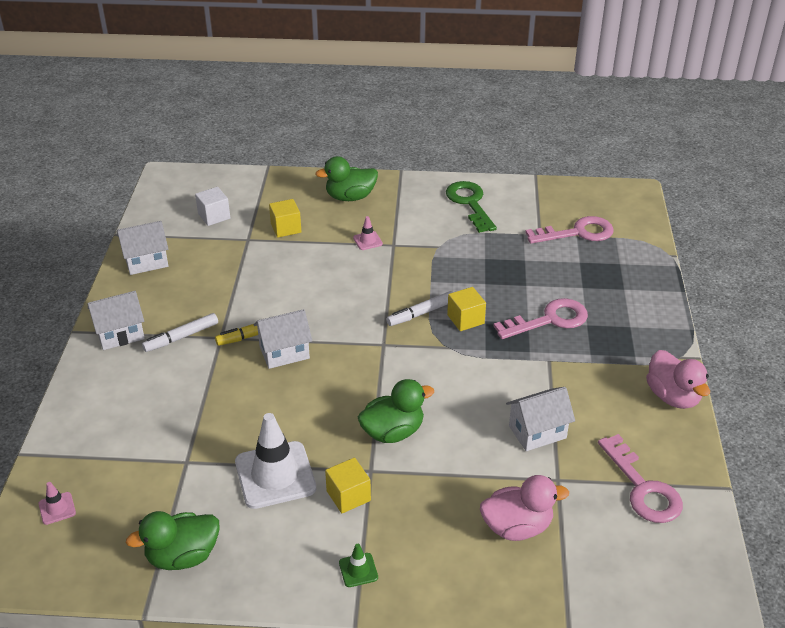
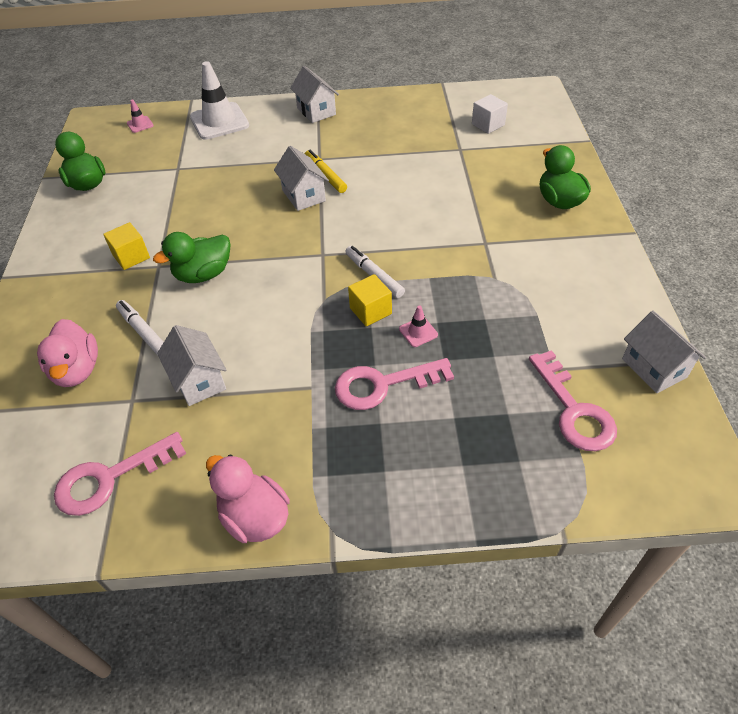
camera: 85 degrees right, 10 degrees up
white house [117,221,168,275] -> white house moved to [622,311,706,393]
white marker [142,313,218,352] -> white marker moved to [116,300,164,356]
white traffic cone [235,413,316,509] -> white traffic cone moved to [190,61,249,140]
yellow cube [269,199,301,238] -> none
green traffic cone [339,544,378,587] -> none
pink traffic cone [353,216,383,250] -> pink traffic cone moved to [399,305,438,347]
green duck [358,379,434,443] -> green duck turned 90 degrees clockwise [153,232,230,283]
green key [446,181,497,233] -> none
pink key [493,298,588,339] -> pink key turned 105 degrees clockwise [335,358,454,410]
pink duck [646,350,710,409] -> pink duck turned 75 degrees clockwise [206,454,290,543]

